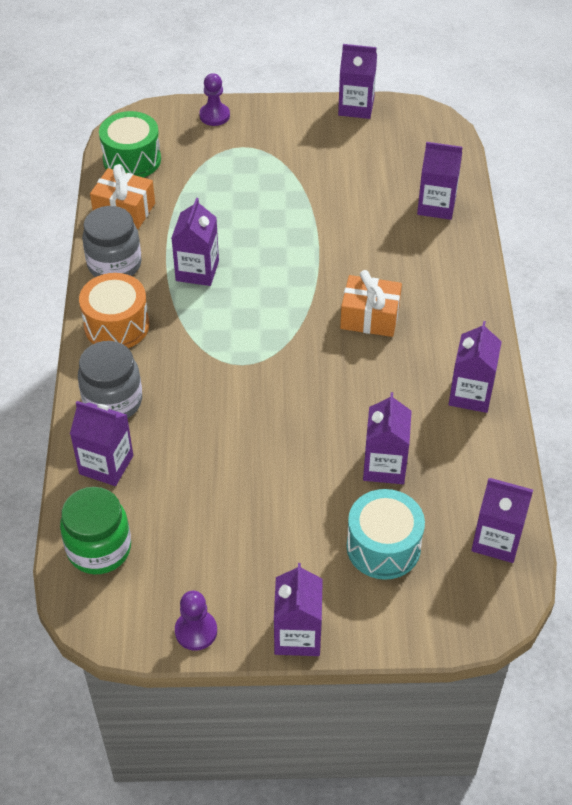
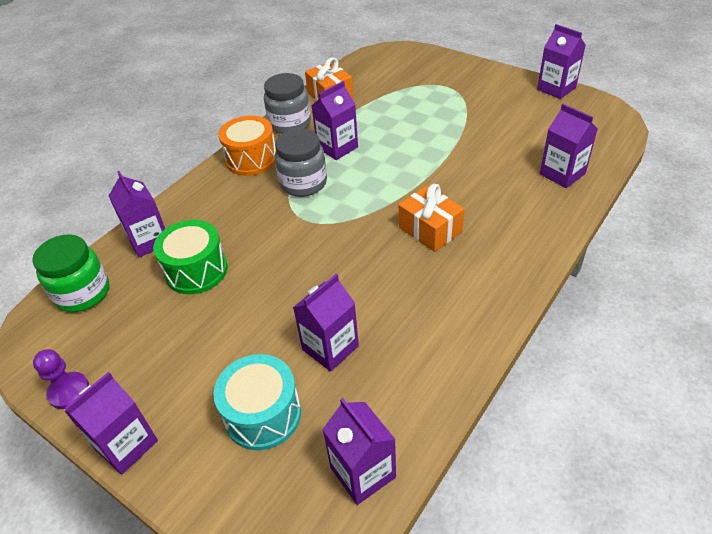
camera: 40 degrees right, 5 degrees down
grey jar [78,341,142,418] -> grey jar moved to [275,129,327,197]
green drum [99,111,161,178] -> green drum moved to [153,220,228,294]
purple pawn [199,73,230,126] -> none
purple carton [448,321,502,413] -> none

